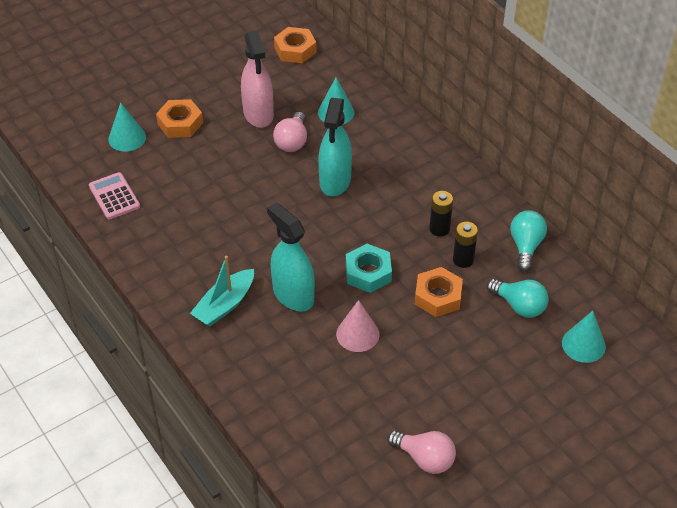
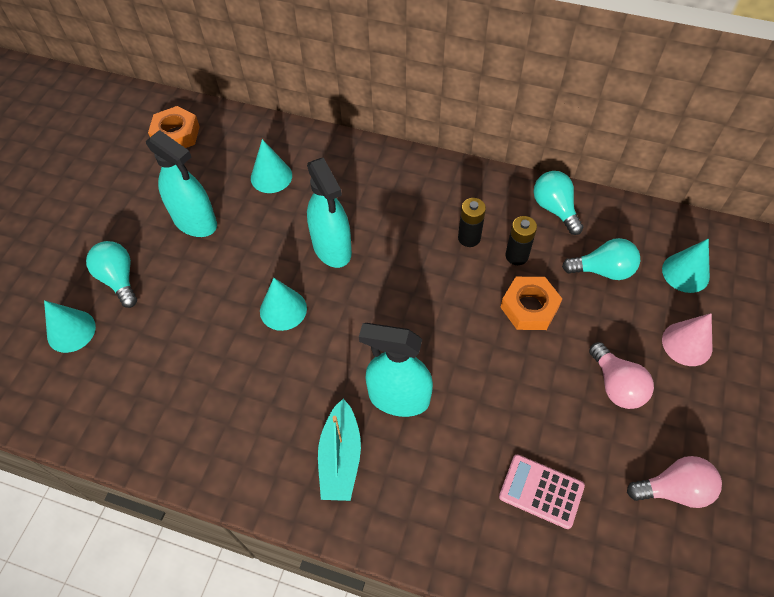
camera: 35 degrees left, 10 degrees up
pink calculator [89,172,140,220] -> pink calculator moved to [499,454,585,529]
orange nut [156,99,203,138] -> turquoise light bulb [86,241,137,308]
pink spray bottle [241,30,274,128] -> turquoise spray bottle [146,130,217,237]
pink light bulb [273,112,307,152] -> pink light bulb moved to [589,342,654,409]
pink cone [336,300,380,352] -> pink cone moved to [662,313,712,366]
turquoise nut [346,244,392,293] -> none
none -> turquoise cone [260,278,307,331]

